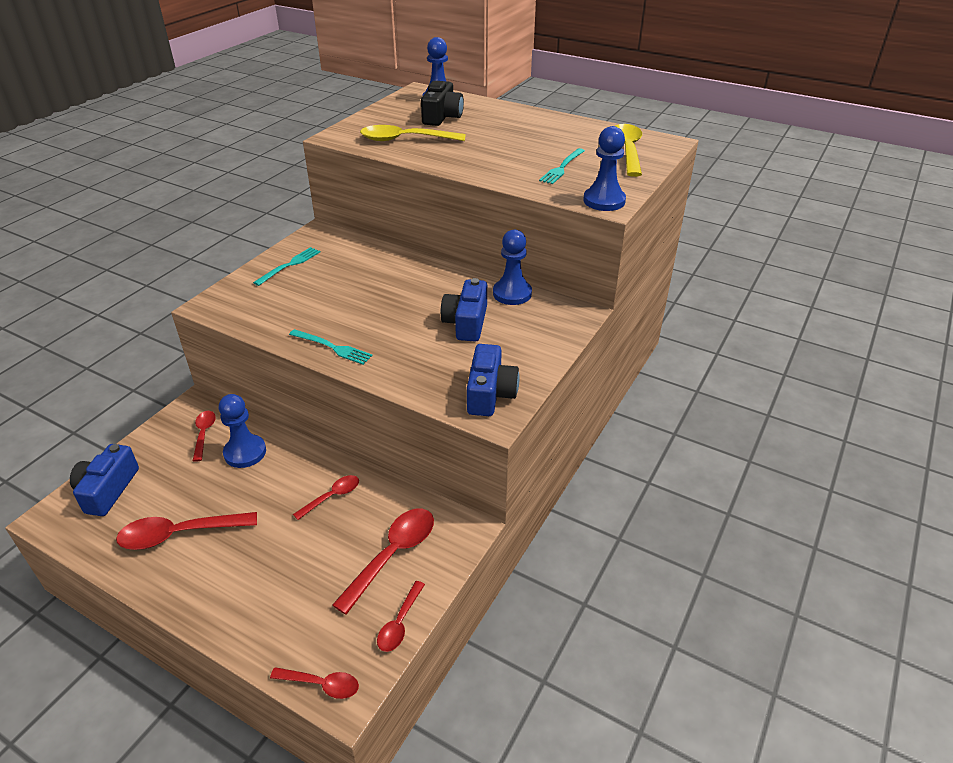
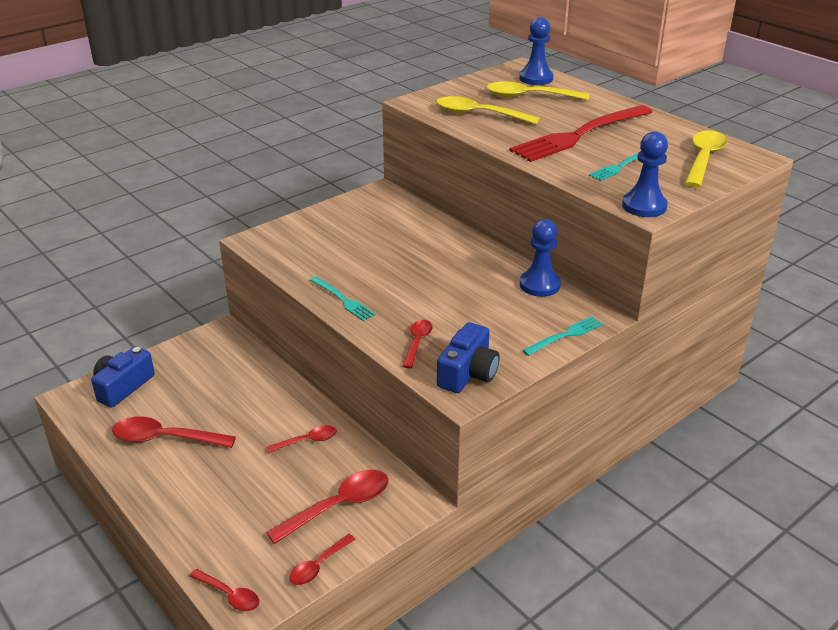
camera: 20 degrees right, 5 degrees down
red spoon [193,411,216,462] -> red spoon moved to [402,320,433,368]
blue pawn [219,394,266,468] -> none
turquoise fork [253,247,320,286] -> turquoise fork moved to [522,316,603,356]
black camera [421,81,464,126] -> yellow spoon [487,82,589,100]
blue camera [441,278,487,342] -> none
none -> red fork [509,105,652,162]

